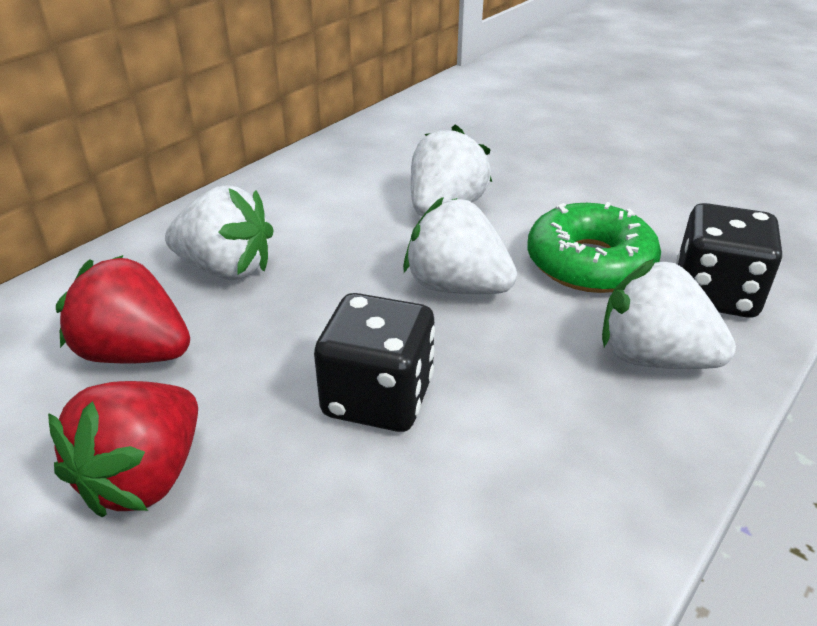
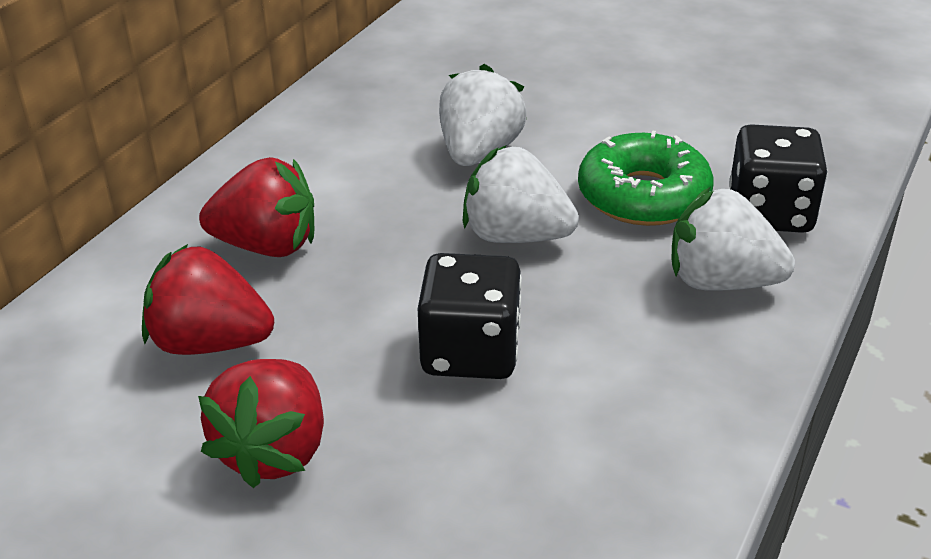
camera: 10 degrees left, 0 degrees up
white strawberry [165,186,274,280] -> red strawberry [199,157,314,257]

